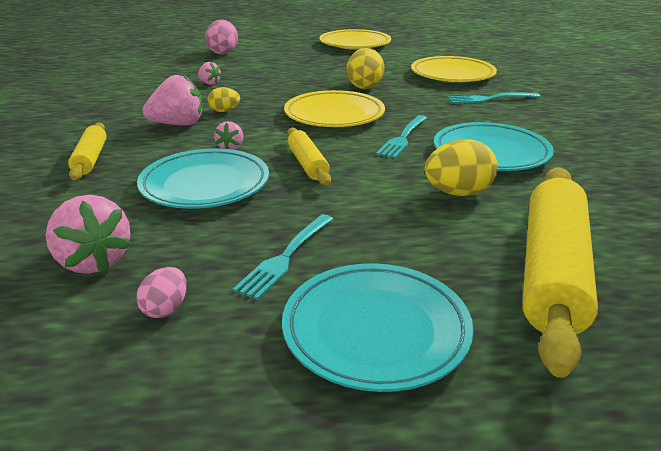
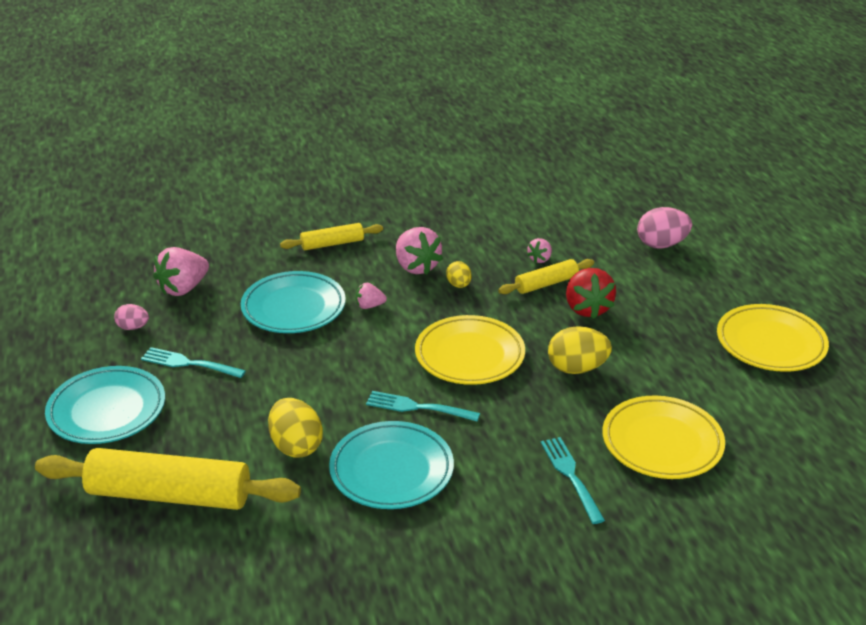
camera: 80 degrees right, 5 degrees up
yellow rolling pin [287,128,331,185] -> yellow rolling pin moved to [498,259,594,294]
none -> red strawberry [566,268,616,319]

